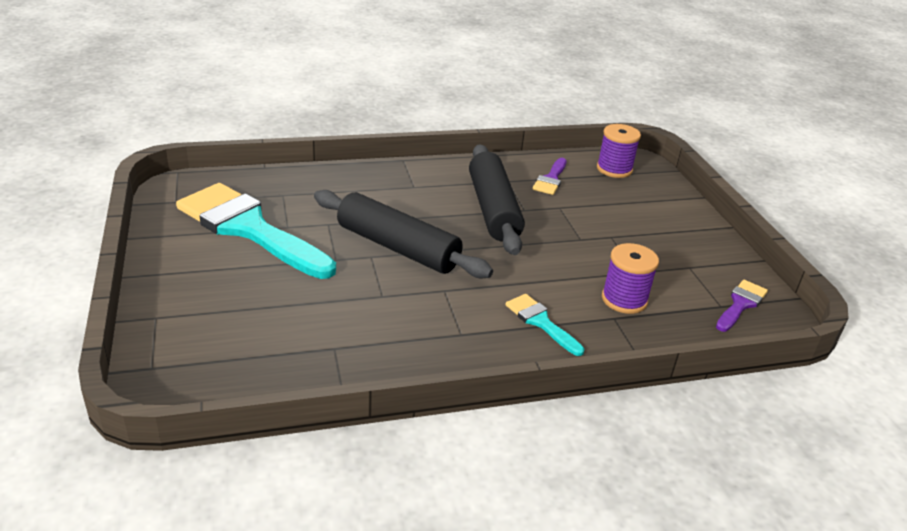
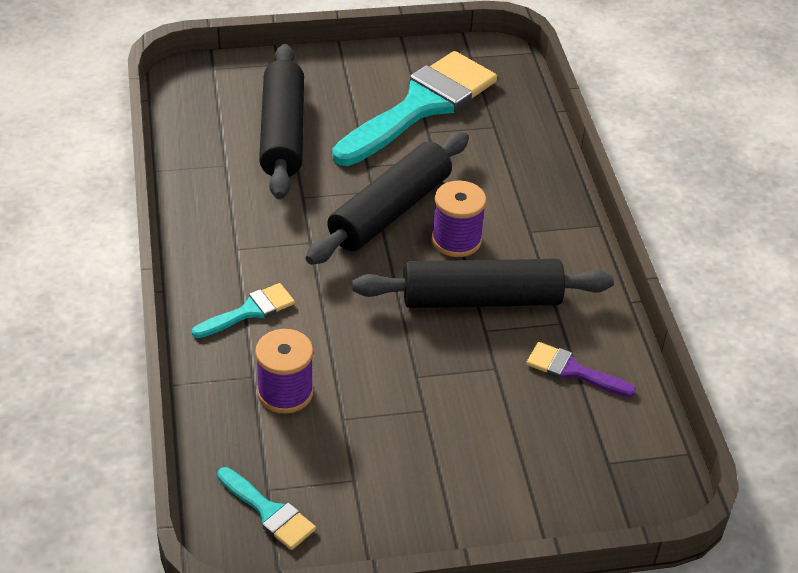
camera: 95 degrees right, 10 degrees up
purple spool [597,124,641,178] -> purple spool moved to [432,180,486,257]
purple brush [716,280,768,332] -> turquoise brush [217,467,316,550]
none -> black rolling pin [259,44,304,199]

